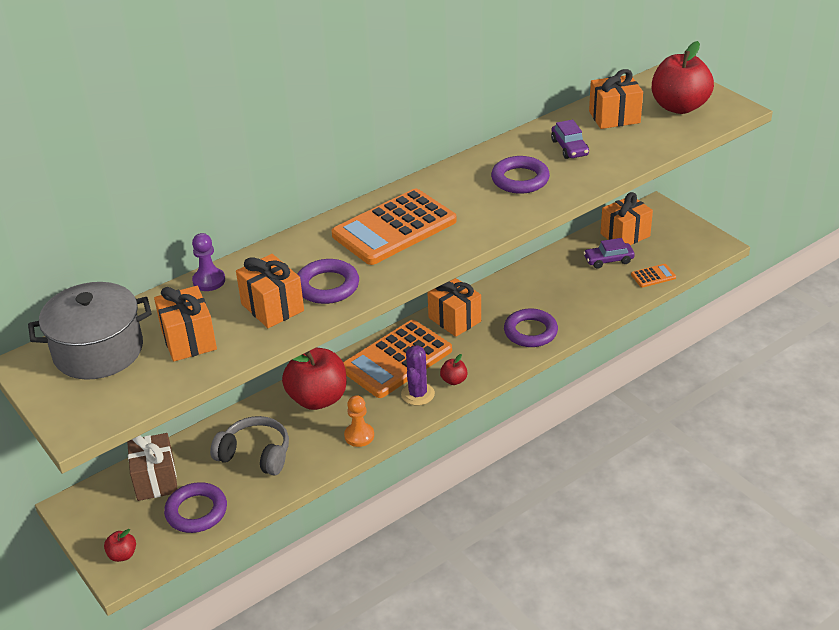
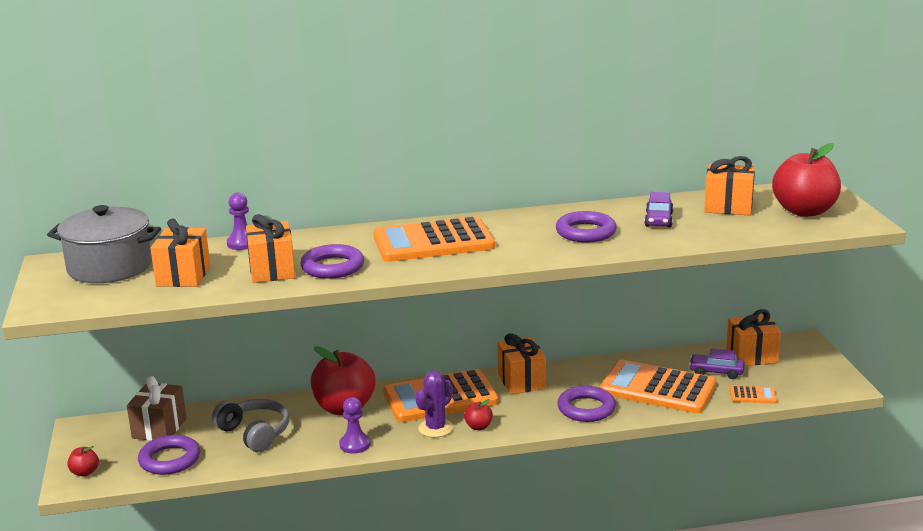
camera: 25 degrees right, 15 degrees down
orange pawn [344,395,374,447] -> purple pawn [339,397,370,454]
none -> orange calculator [600,360,716,414]

